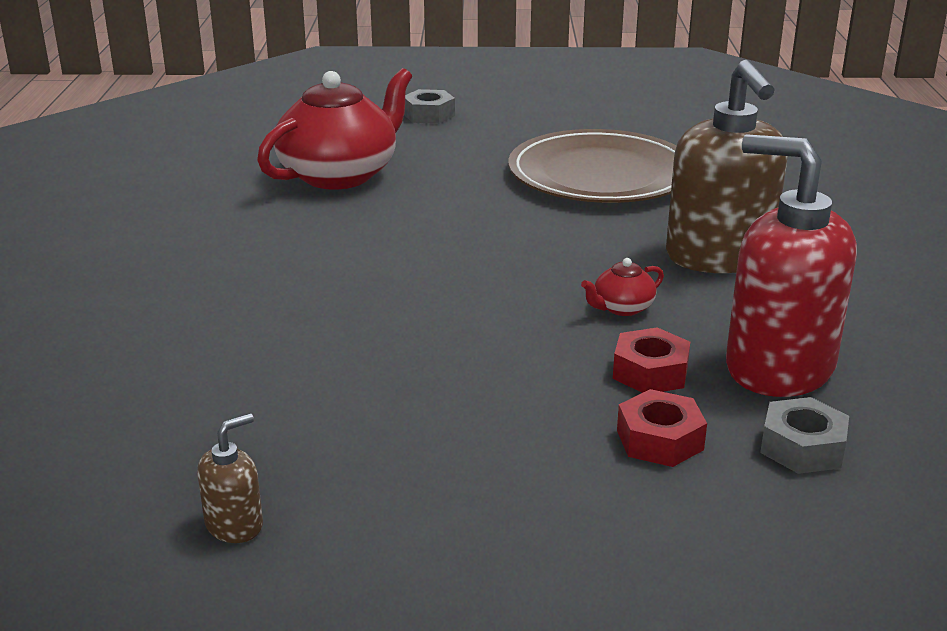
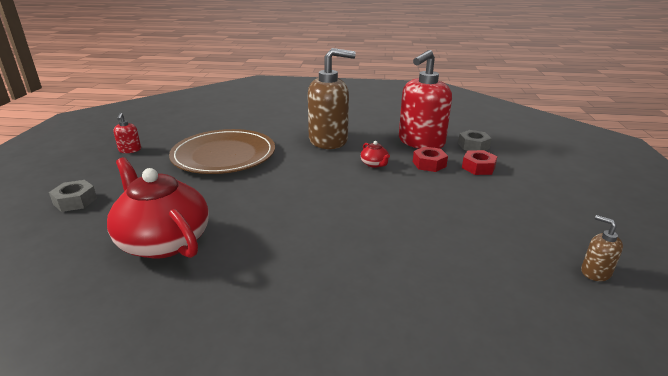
camera: 85 degrees left, 0 degrees up
none -> red soap dispenser [113,113,141,153]

